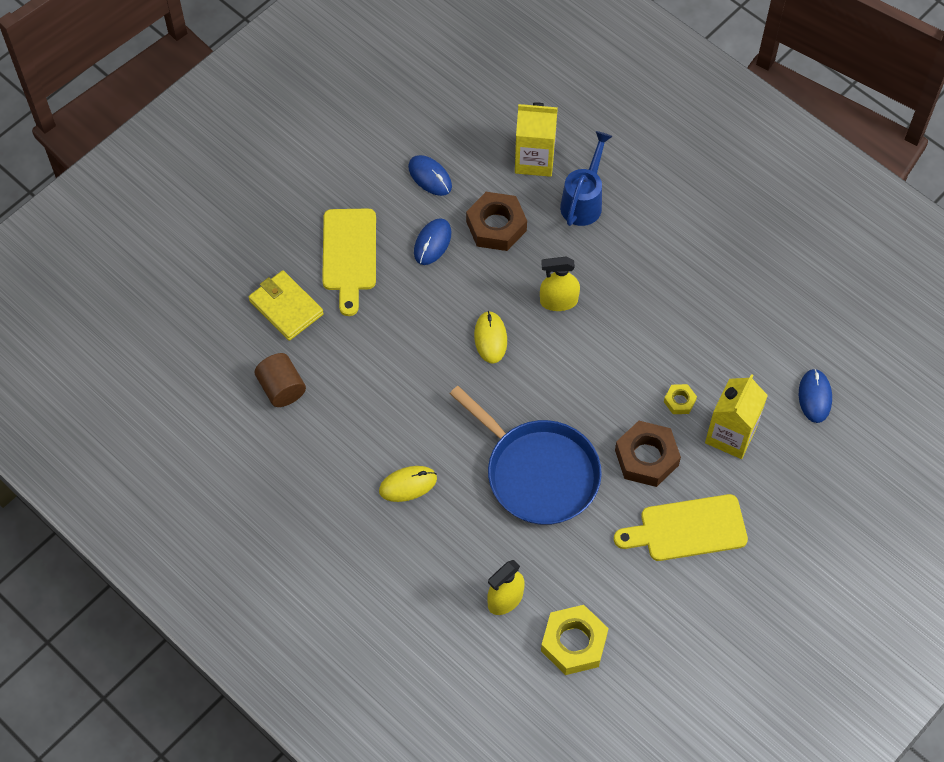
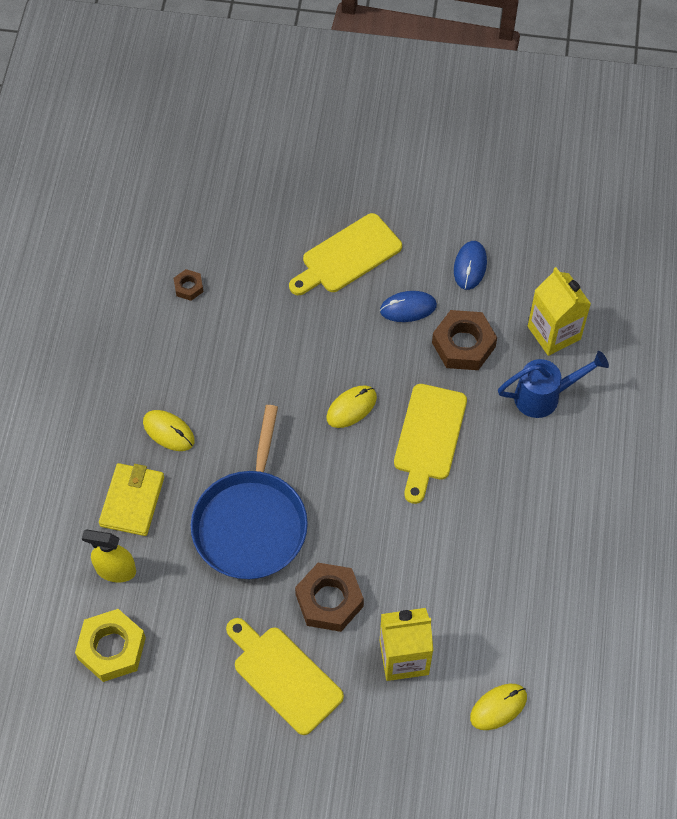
camera: 55 degrees right, 0 degrees up
yellow wallet [249,270,324,341] -> yellow wallet moved to [99,463,164,536]
brown cylinder [255,353,306,407] -> brown nut [174,269,203,301]
yellow spray bottle [540,257,580,311] -> yellow cutting board [394,384,467,504]
yellow nut [664,384,697,414] -> none
blue mouse [799,369,832,423] -> yellow mouse [470,684,527,730]

